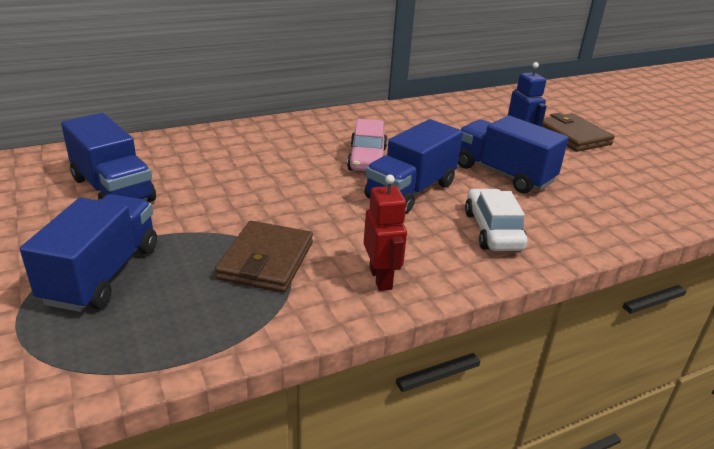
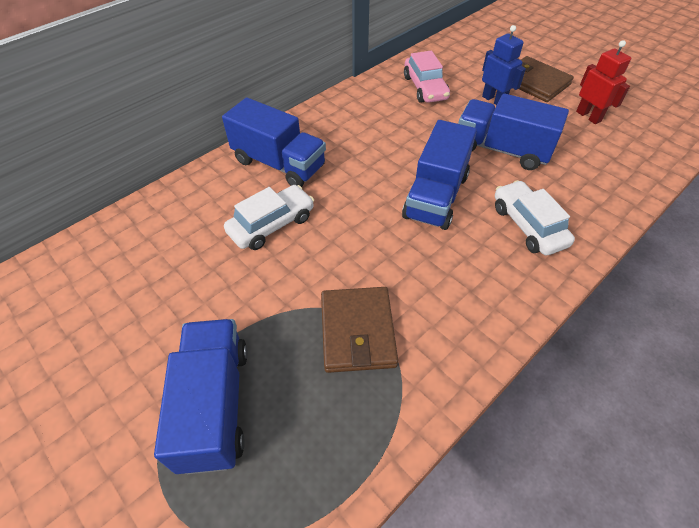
camera: 15 degrees left, 20 degrees up
blue truck [61,113,156,202] -> blue truck moved to [222,97,326,187]
pink car [347,119,387,171] -> pink car moved to [404,51,450,103]
red robot [364,175,407,291] -> red robot moved to [576,40,631,124]
none -> white car [224,185,314,250]

